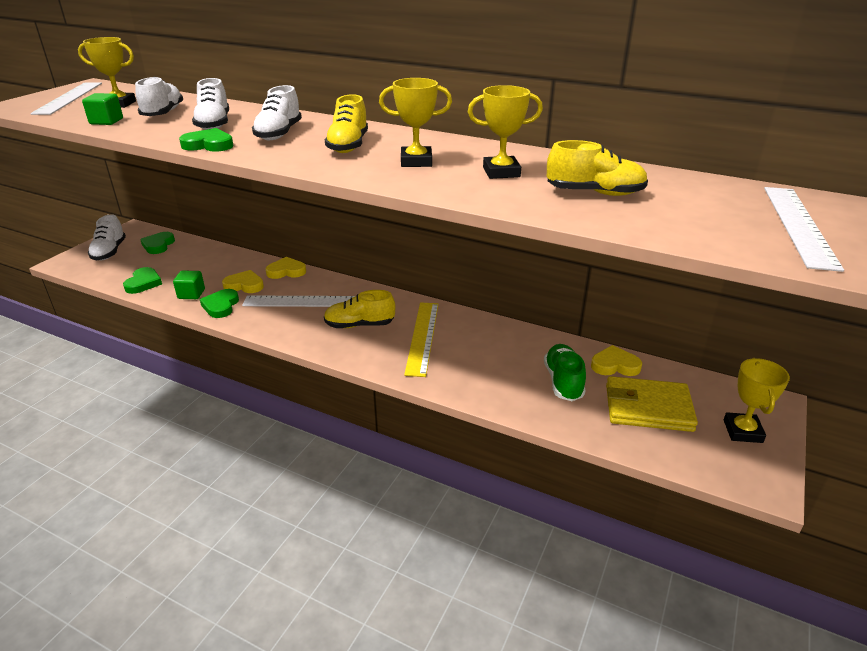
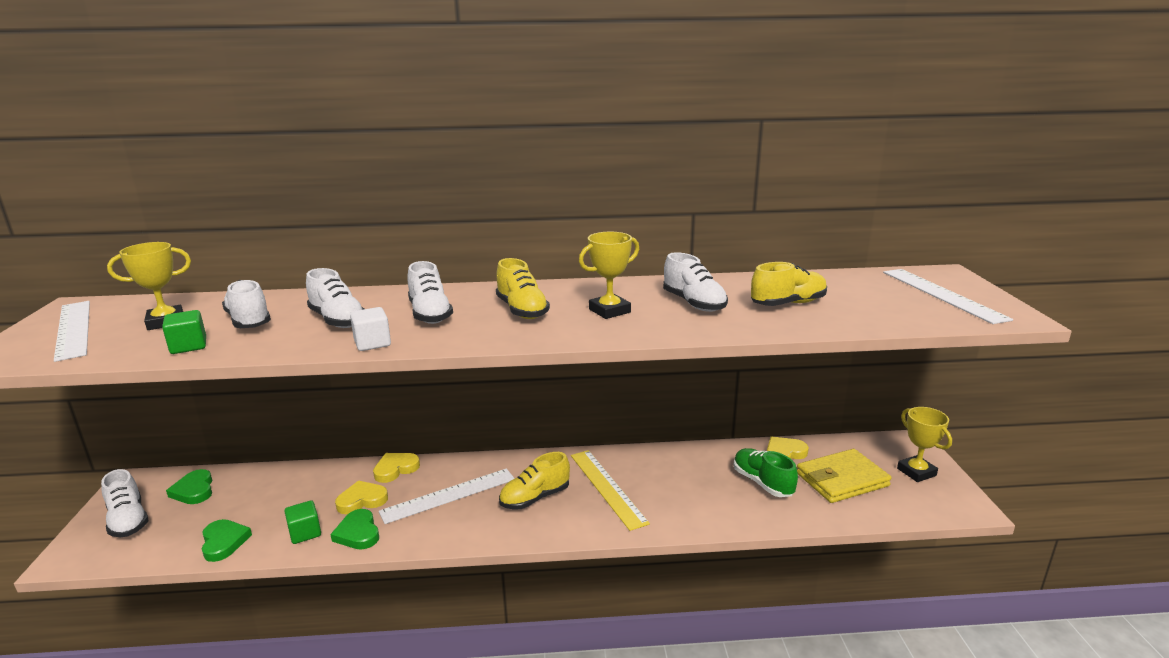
camera: 30 degrees left, 10 degrees down
green heart [179,128,234,152] -> white cube [350,307,391,351]
yellow trophy [468,85,543,179] -> white shoe [663,252,728,312]

